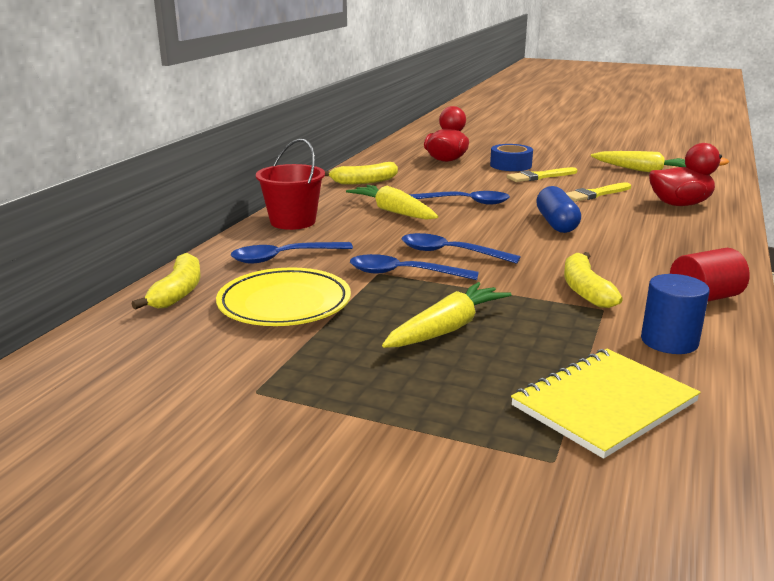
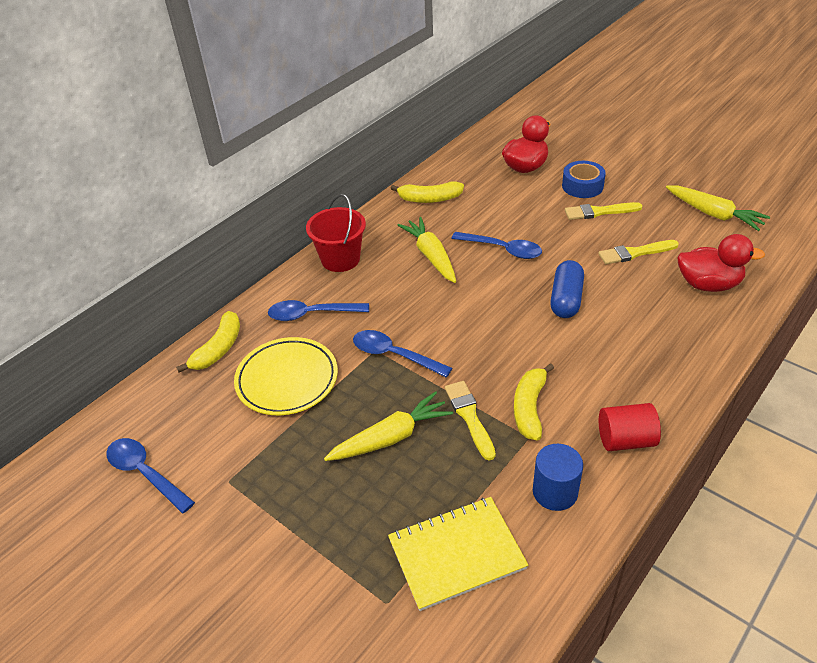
camera: 20 degrees right, 20 degrees up
blue spoon [402,233,521,264] -> blue spoon moved to [106,438,195,514]
none -> yellow brush [445,381,496,461]

